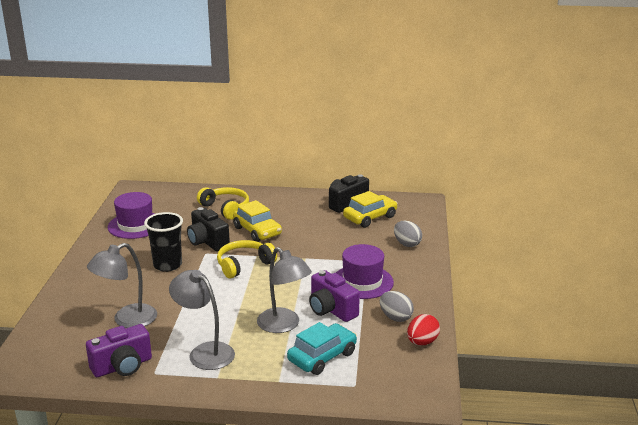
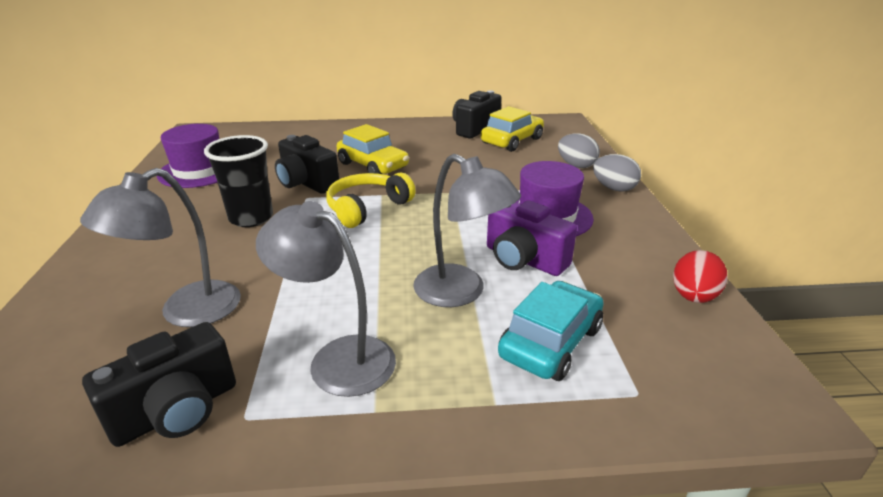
camera: 10 degrees left, 5 degrees up
purple camera [86,324,152,377] -> black camera [82,322,236,447]
yellow headphones [197,187,249,220] -> none
grey egg [380,291,414,322] -> grey egg moved to [593,154,641,192]

